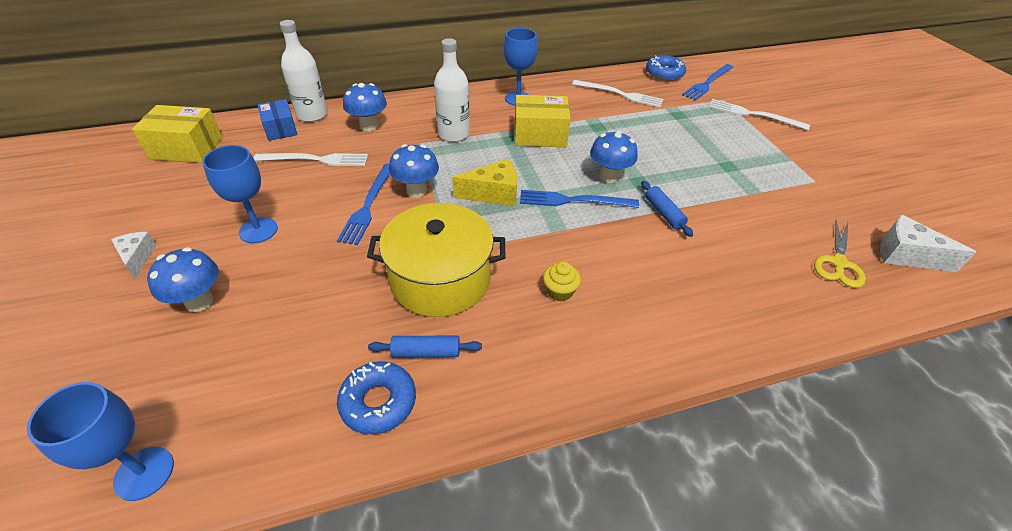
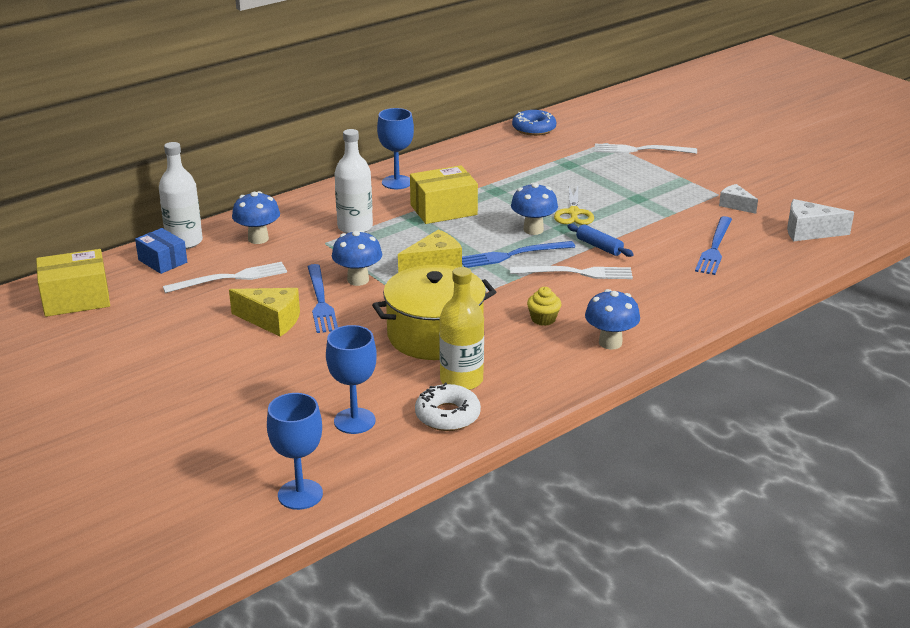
camera: 20 degrees left, 15 degrees down
white cheese [111,232,156,279] -> white cheese moved to [719,184,758,214]
blue mushroom [147,247,219,312] -> blue mushroom moved to [585,289,640,350]
blue goblet [202,145,278,243] -> blue goblet moved to [326,325,377,434]
blue donut [337,361,416,435] -> white donut [415,382,481,431]
blue rolling pin [368,336,482,357] -> yellow bottle [439,267,484,390]
white fork [572,80,664,108] -> white fork moved to [510,266,633,279]
blue fork [682,64,734,101] -> blue fork moved to [695,216,732,275]
yellow scissors [814,220,866,288] -> yellow scissors moved to [554,187,594,225]
none -> yellow cheese [229,288,300,337]

